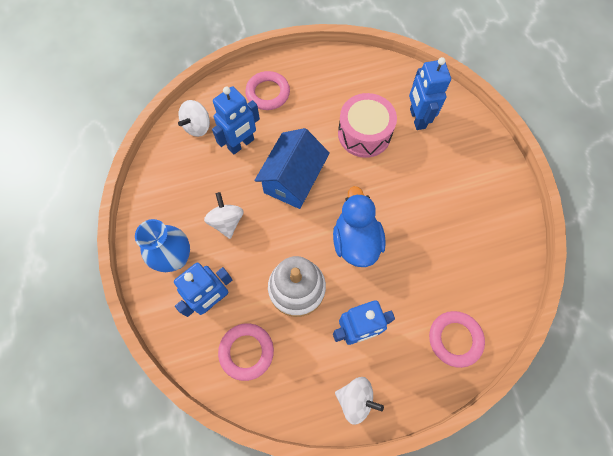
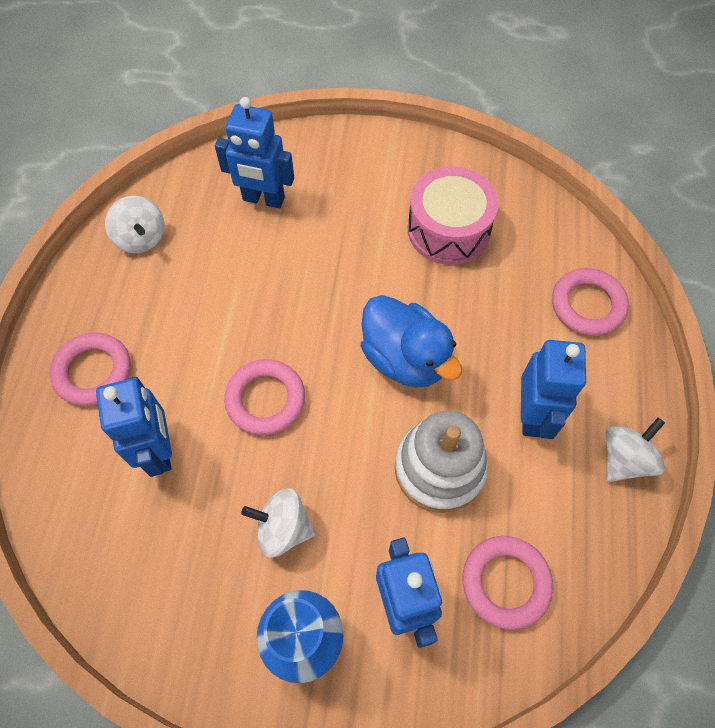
camera: 65 degrees left, 5 degrees down
white spinning top [178,100,210,137] -> white spinning top moved to [105,196,165,253]
blue house [254,128,330,209] -> pink ring [224,359,305,435]
blue duck [333,186,386,267] -> blue duck turned 150 degrees counterclockwise [361,295,462,388]
pink drum [338,93,397,158] -> pink drum moved to [408,166,499,265]

